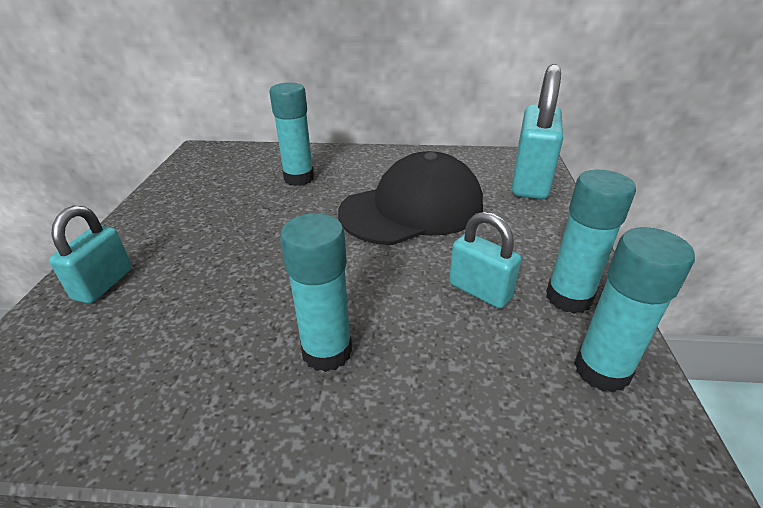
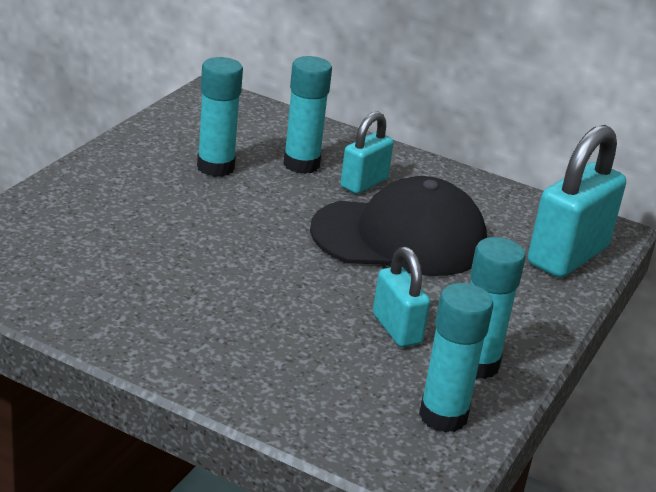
camera: 20 degrees right, 5 degrees down
turquoise padlock [49,206,132,303] -> turquoise padlock moved to [340,111,394,194]
turquoise glue stick [280,213,352,372] -> turquoise glue stick moved to [197,57,243,177]

